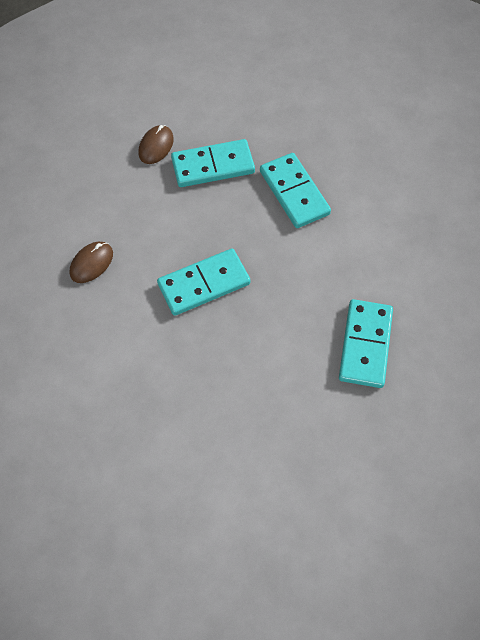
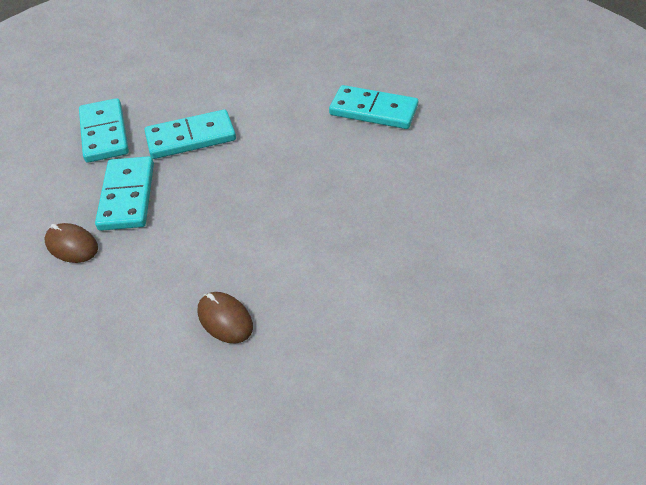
camera: 80 degrees left, 15 degrees down
turquoise domino [157,249,251,316] -> turquoise domino moved to [79,98,129,163]

